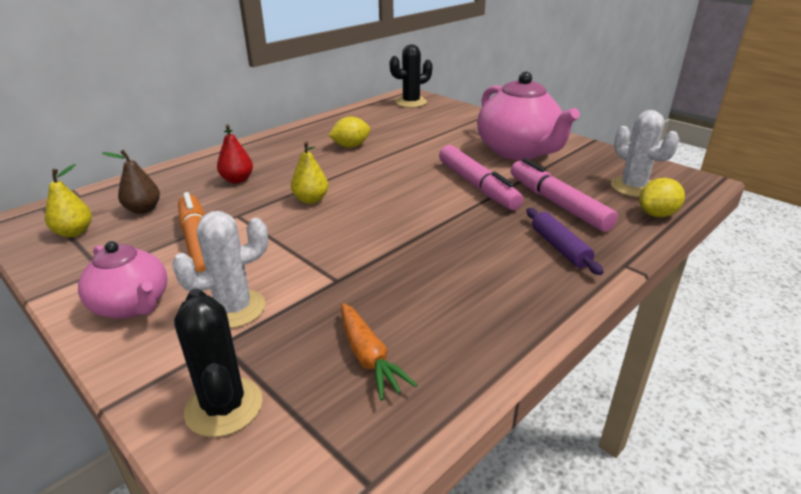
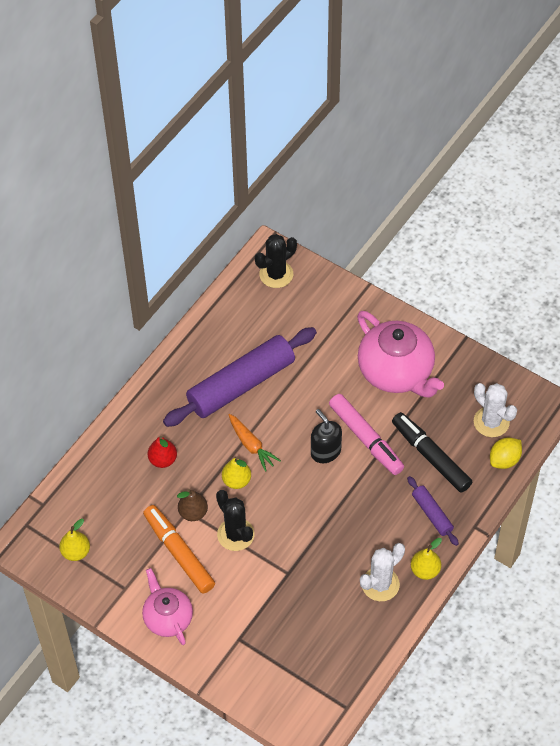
camera: 10 degrees left, 25 degrees up
pink teapot [78,241,167,319] -> pink teapot turned 150 degrees counterclockwise [142,568,193,645]
brown pear [102,150,160,214] -> brown pear moved to [177,489,208,521]
white cactus [172,211,268,328] -> white cactus moved to [360,543,405,601]
black cactus [174,289,262,437] -> black cactus moved to [216,490,255,551]
yellow lemon [329,116,370,148] -> purple rolling pin [163,327,317,427]
orange carrot [341,303,417,401] -> orange carrot moved to [229,414,281,472]
pink marker [511,158,618,232] -> black marker [392,412,472,493]
none -> black soap dispenser [311,409,342,463]
none -> yellow pear [411,538,442,580]

